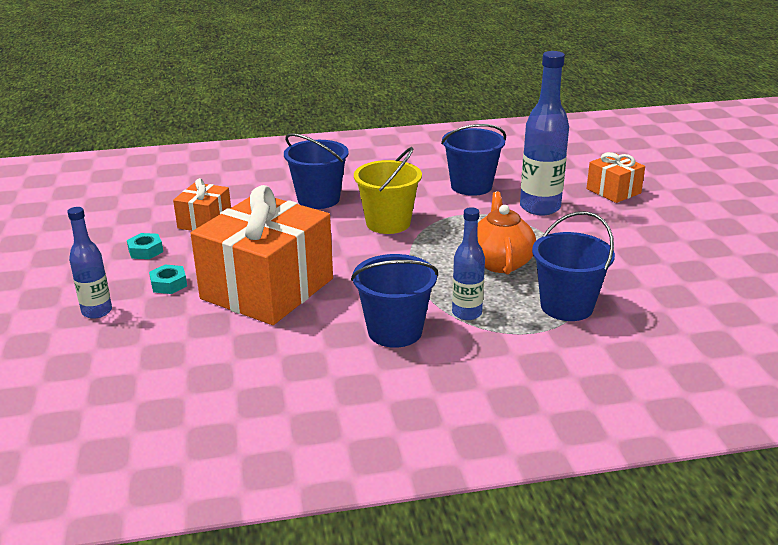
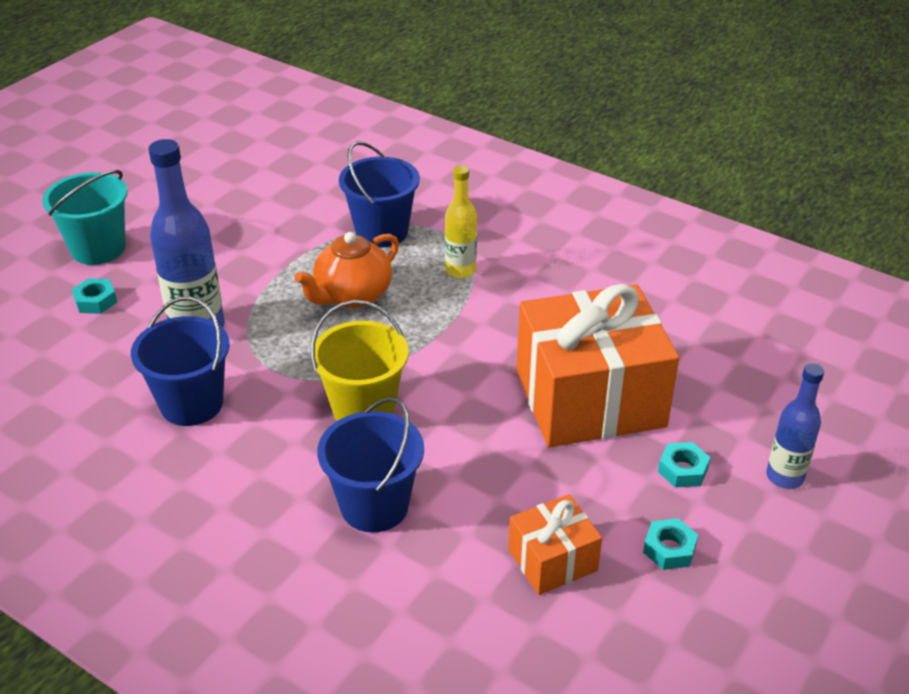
camera: 135 degrees left, 10 degrees up
blue bucket [351,254,438,348] -> none
blue bottle [452,207,485,320] -> yellow bottle [445,165,477,279]
orange gift [586,152,645,203] -> turquoise nut [72,278,117,314]
none -> turquoise bucket [42,170,127,265]

